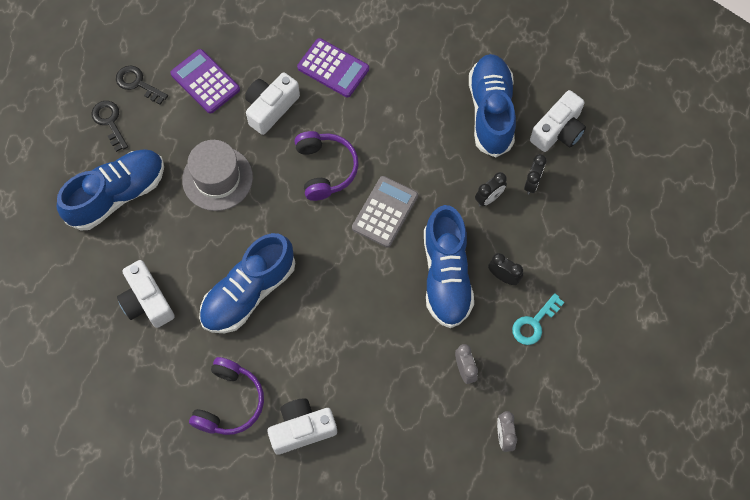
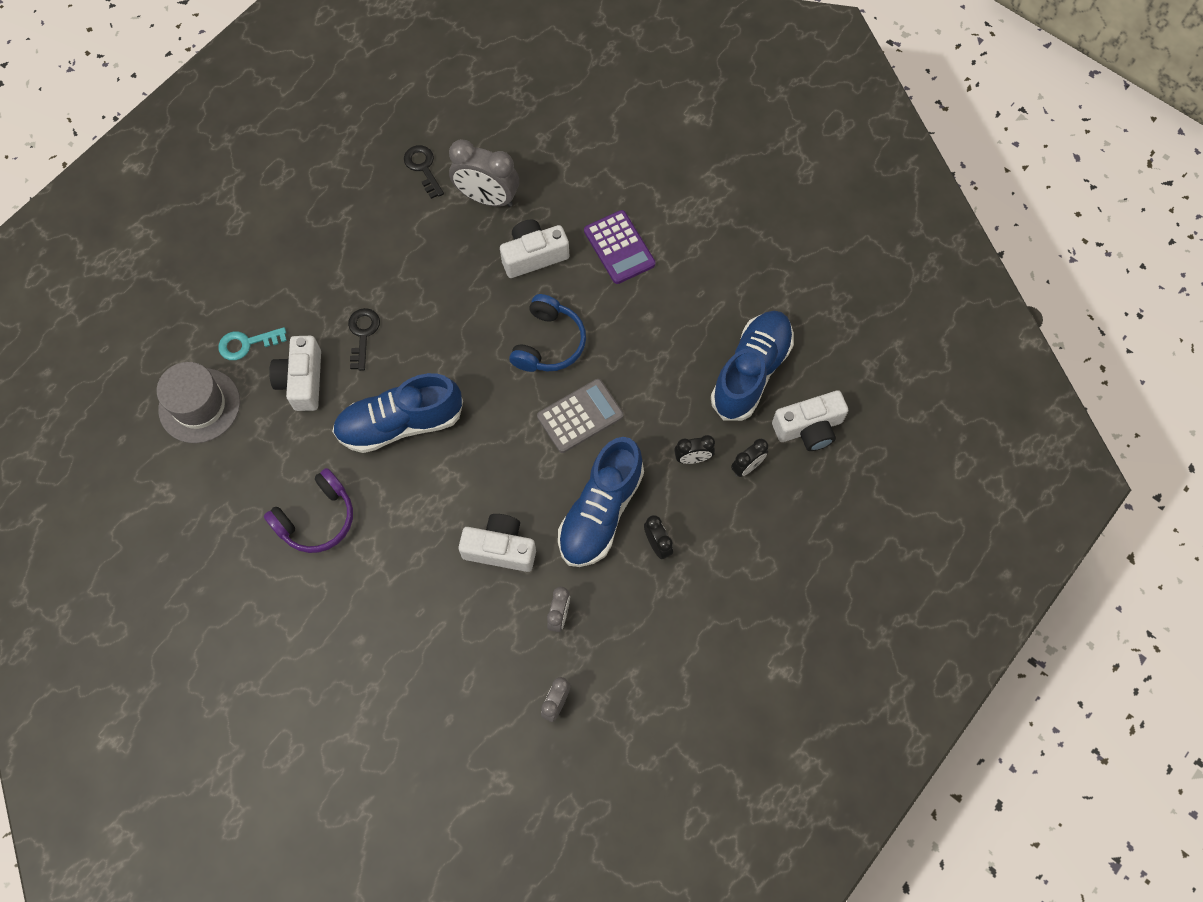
camera: 30 degrees right, 0 degrees up
blue shoe [57,149,164,231] -> none
black key [91,101,128,152] -> black key moved to [348,308,380,371]
purple calculator [170,49,240,114] -> grey clock [449,139,519,207]
grey hat [182,140,253,211] -> grey hat moved to [157,362,240,443]
white camera [267,398,337,455] -> white camera moved to [459,514,536,572]
purple headphones [294,131,359,201] -> blue headphones [509,294,586,372]
turquoise key [512,293,564,345] -> turquoise key moved to [218,327,287,360]

